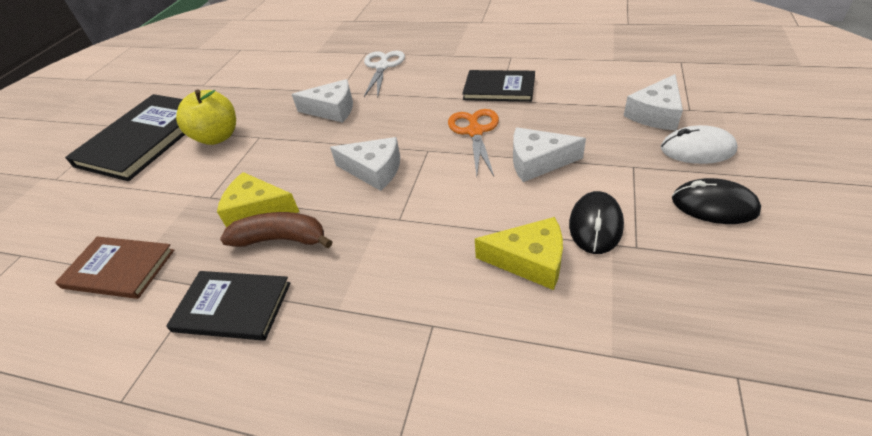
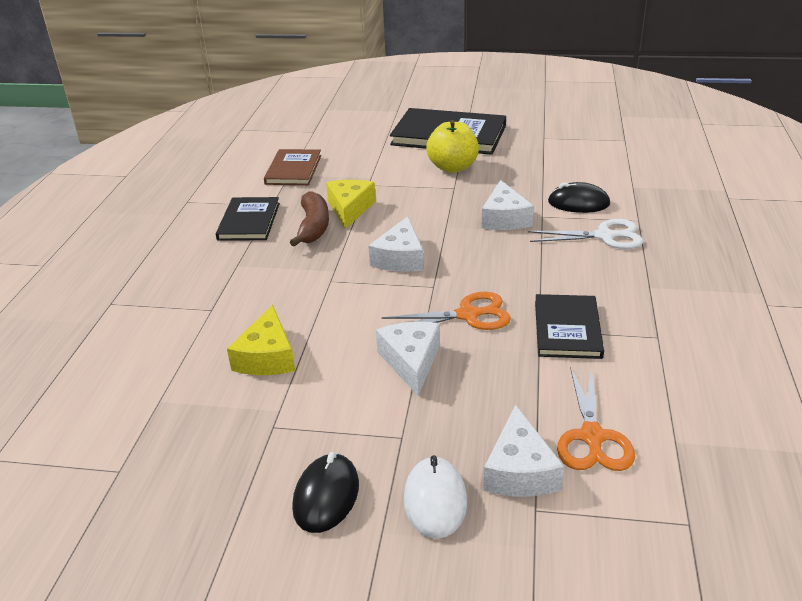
camera: 80 degrees right, 10 degrees down
black mouse [569,191,624,254] -> black mouse moved to [548,182,610,213]
white cheese [623,74,683,130] -> white cheese turned 120 degrees counterclockwise [483,405,564,497]
none -> orange scissors [557,367,635,471]

